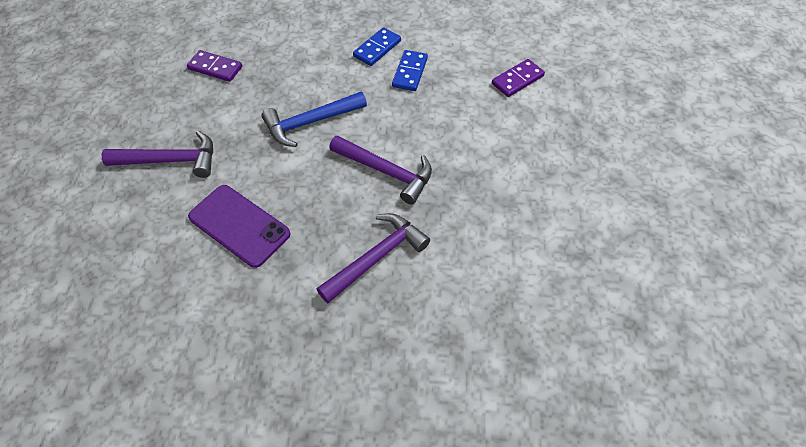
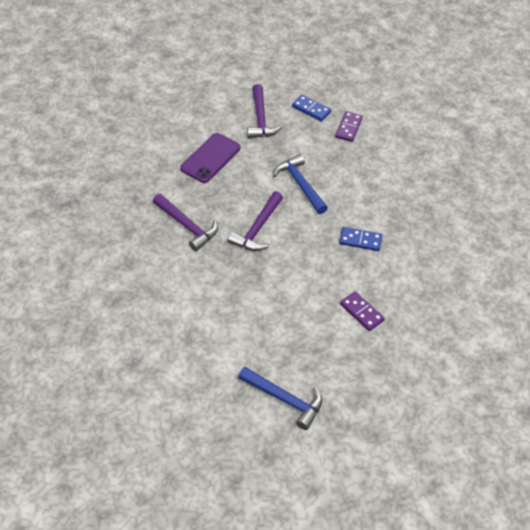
camera: 85 degrees right, 5 degrees down
blue domino [353,27,401,66] -> blue domino moved to [292,95,331,122]
none -> blue hammer [238,367,322,430]

